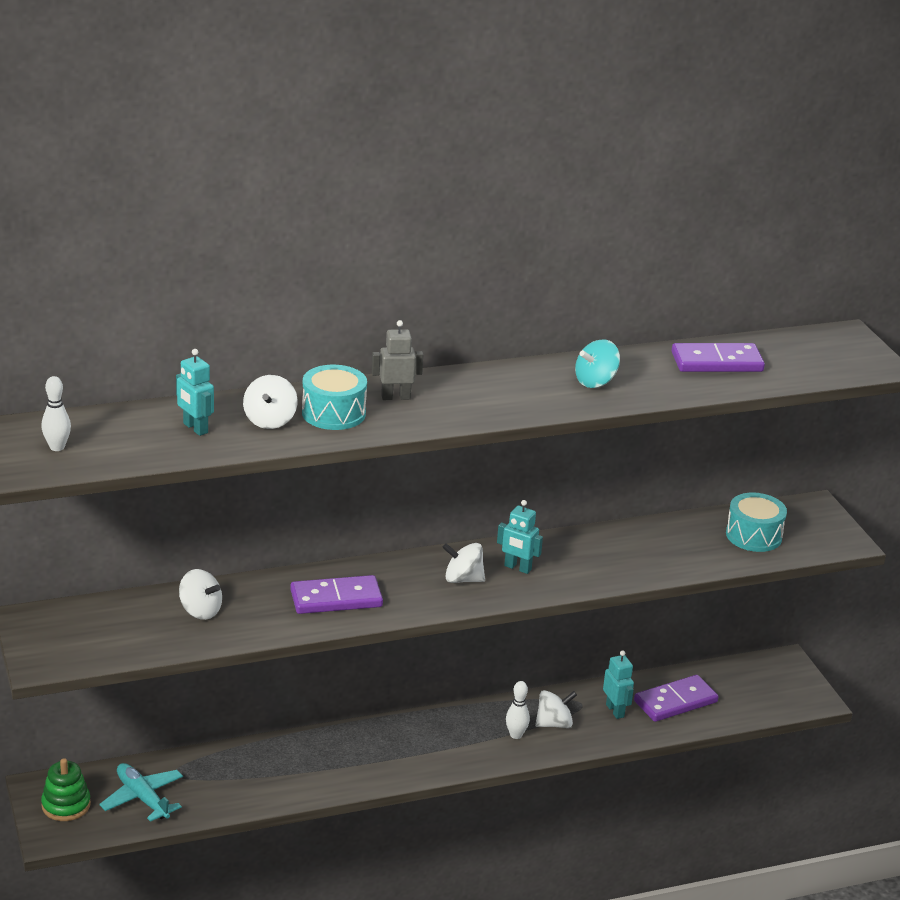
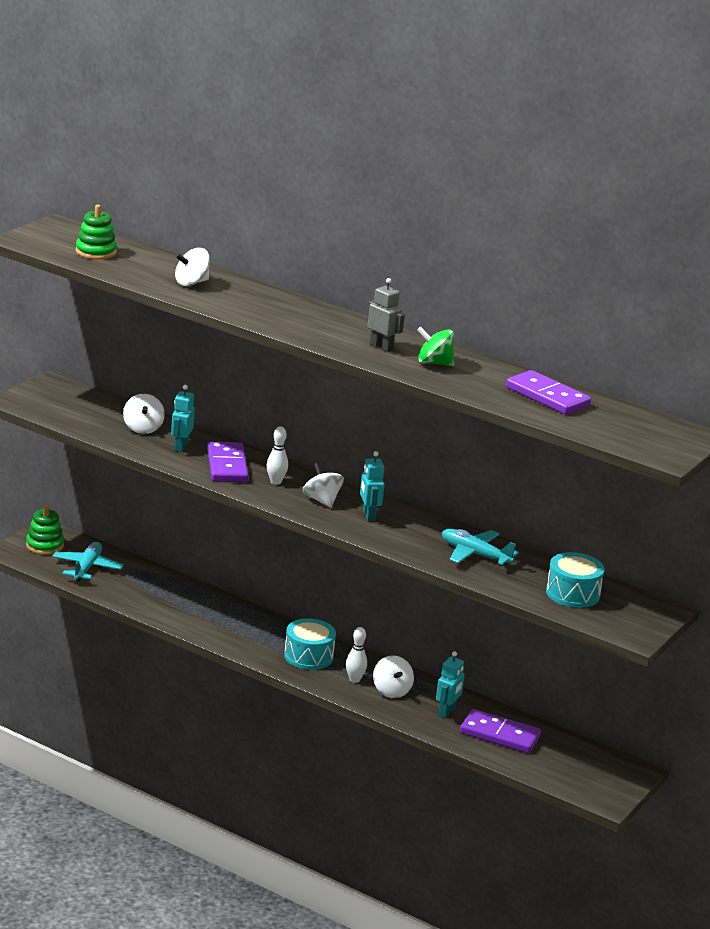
camera: 50 degrees right, 5 degrees down
white bowling pin [41,376,71,451] -> white bowling pin moved to [267,427,288,485]
turquoise robot [176,349,214,436] -> turquoise robot moved to [171,385,195,452]
purple domino [290,575,383,614] -> purple domino turned 45 degrees clockwise [207,442,248,482]
turquoise drum [302,365,367,430] -> turquoise drum moved to [284,618,336,670]
grey robot [372,320,423,400] -> grey robot moved to [367,278,405,352]
white spinning top [535,690,577,728] -> white spinning top turned 45 degrees clockwise [373,655,414,698]
turquoise spinning top [575,339,620,388] -> green spinning top [417,327,455,366]
none -> green stacking toy [76,205,117,260]
none -> turquoise plane [442,529,519,566]

